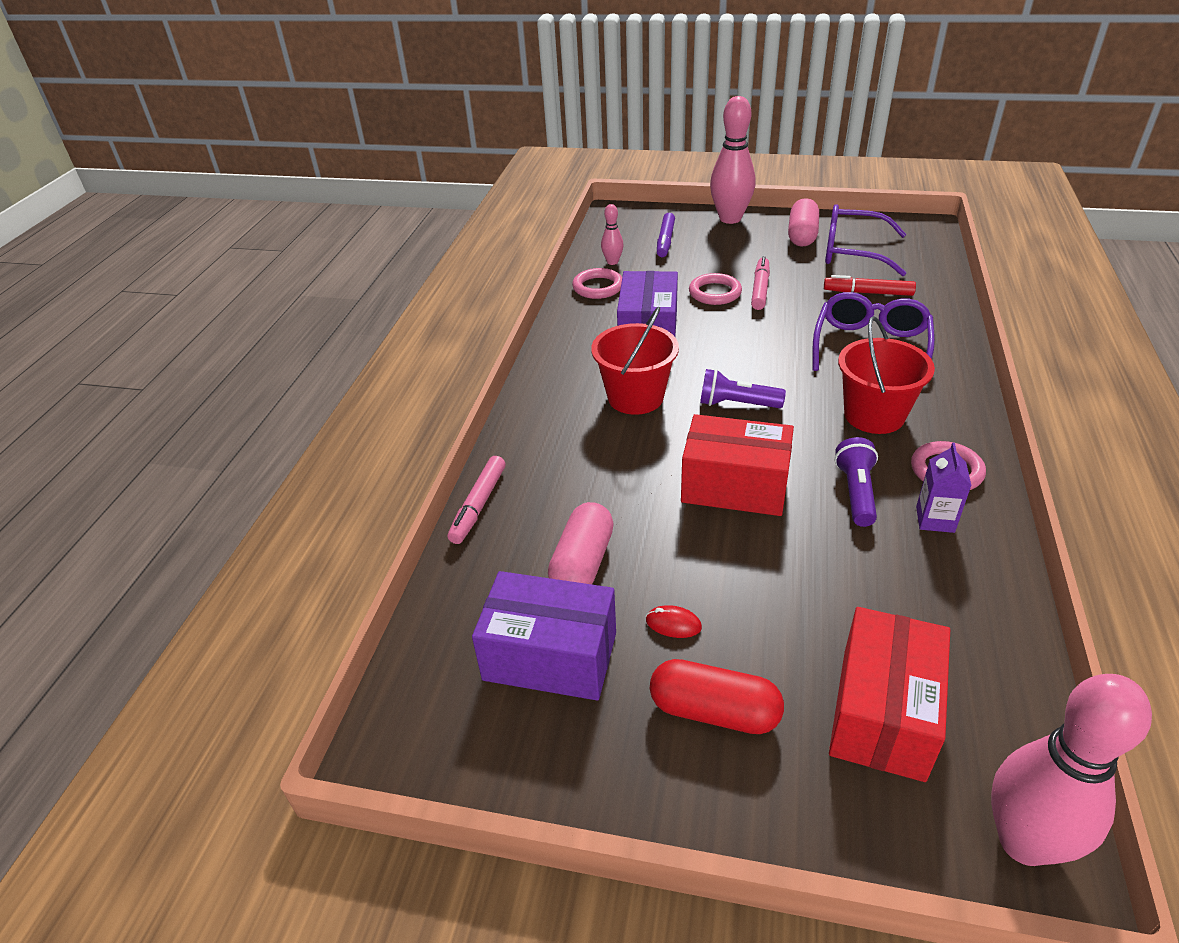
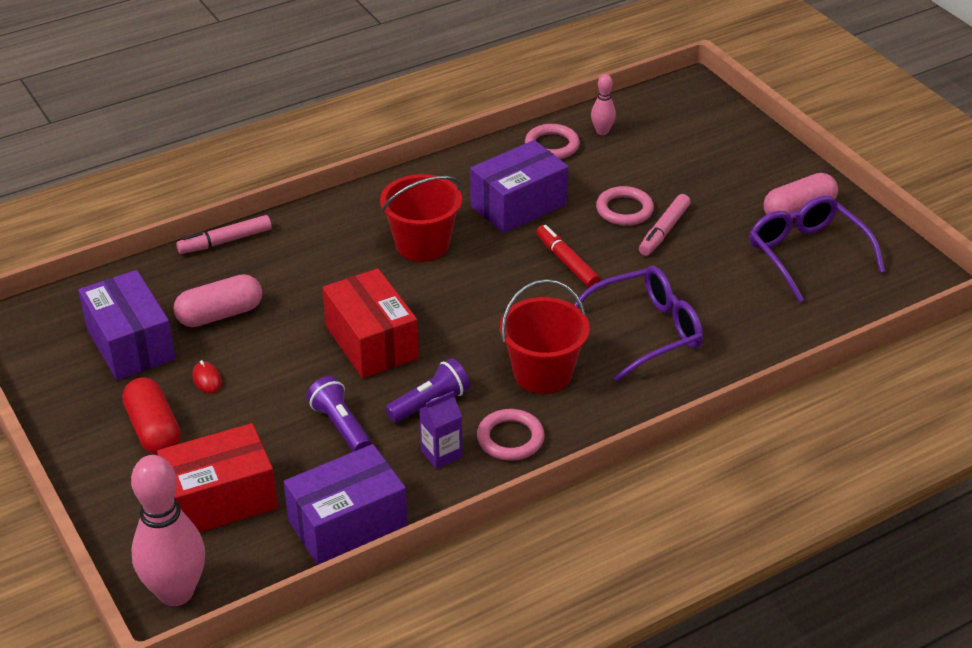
camera: 45 degrees right, 0 degrees up
purple marker [657,213,675,257] -> none
purple flashlight [700,369,786,408] -> purple flashlight moved to [307,376,371,452]
pink bowling pin [710,96,755,224] -> none
pink marker [751,256,770,310] -> pink marker turned 150 degrees clockwise [639,194,691,256]
red marker [824,275,916,296] -> red marker moved to [536,225,600,288]
none -> purple box [284,444,408,565]

